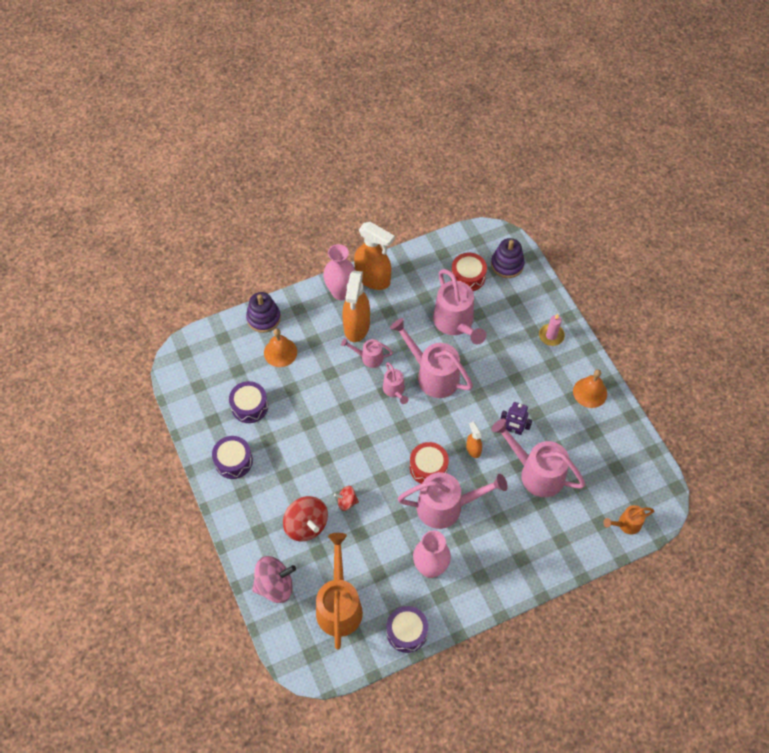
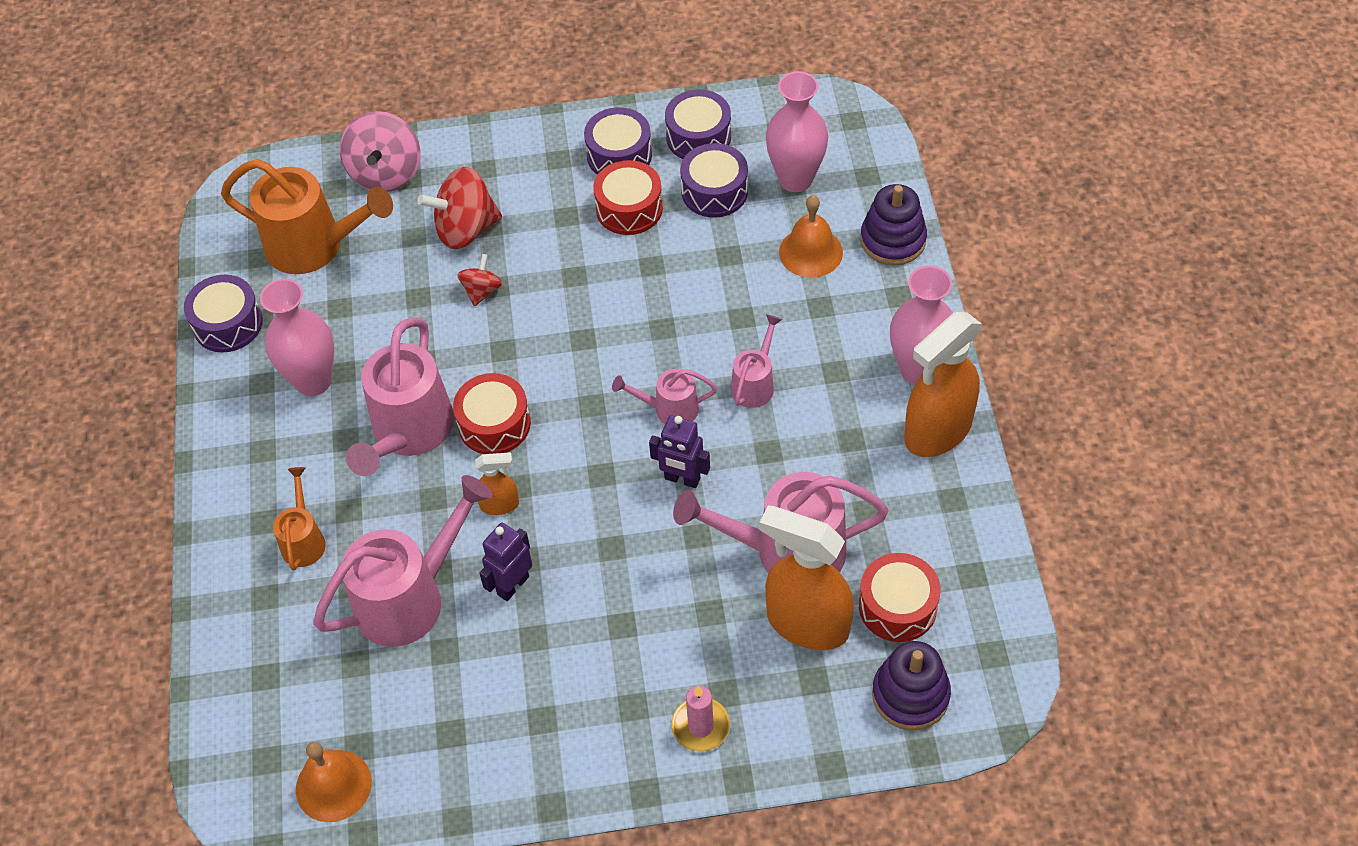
camera: 110 degrees right, 5 degrees down
orange spray bottle [342,270,370,342] -> orange spray bottle moved to [759,506,854,650]
pink watering can [390,318,473,398] -> purple robot [649,415,710,488]
orange bell [573,369,607,408] -> orange bell moved to [296,742,372,822]
orange watering can [603,505,654,534] -> orange watering can moved to [273,467,326,571]
none -> red drum [593,160,663,235]
none -> purple drum [665,89,731,159]
none -> pink vase [766,71,828,192]

